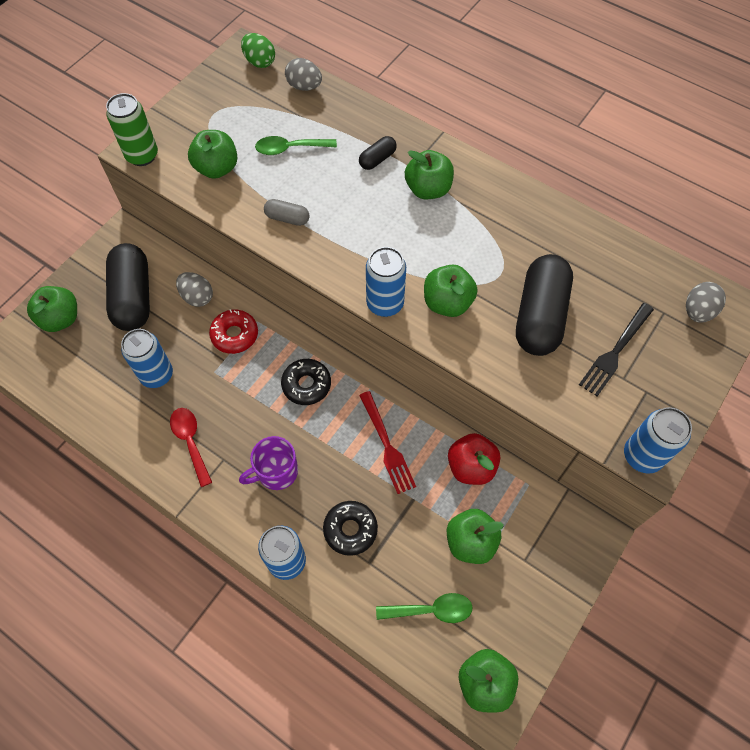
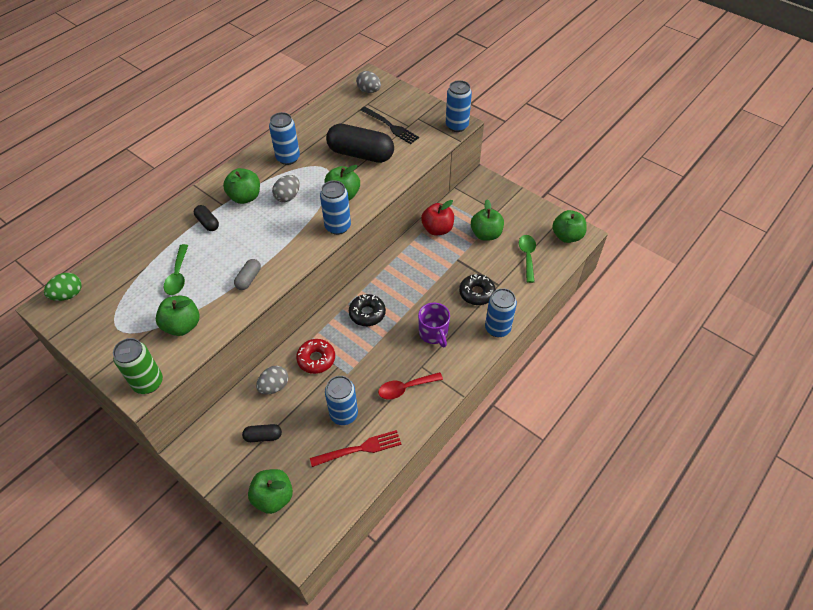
camera: 85 degrees left, 10 degrees down
black capsule [106,243,150,331] -> black capsule [242,424,282,442], size x0.46
grey egg [285,58,322,91] -> grey egg moved to [272,175,300,202]
red fork [359,391,416,494] -> red fork moved to [310,430,401,467]
none -> blue can [269,112,300,165]

